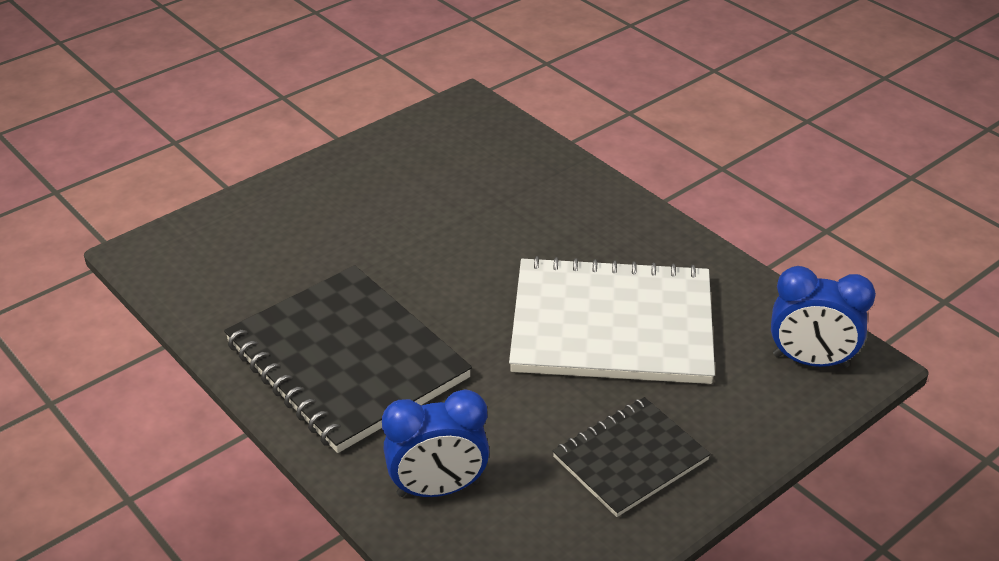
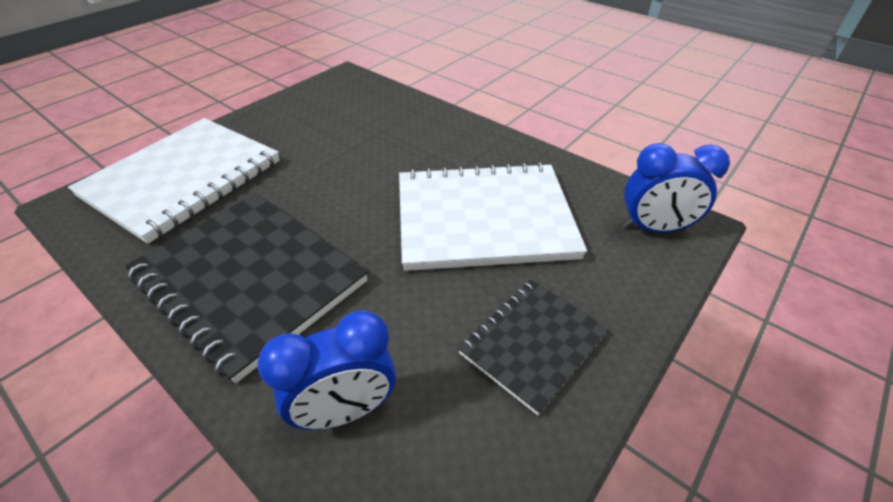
camera: 10 degrees left, 5 degrees up
none -> white notebook [68,118,280,244]

